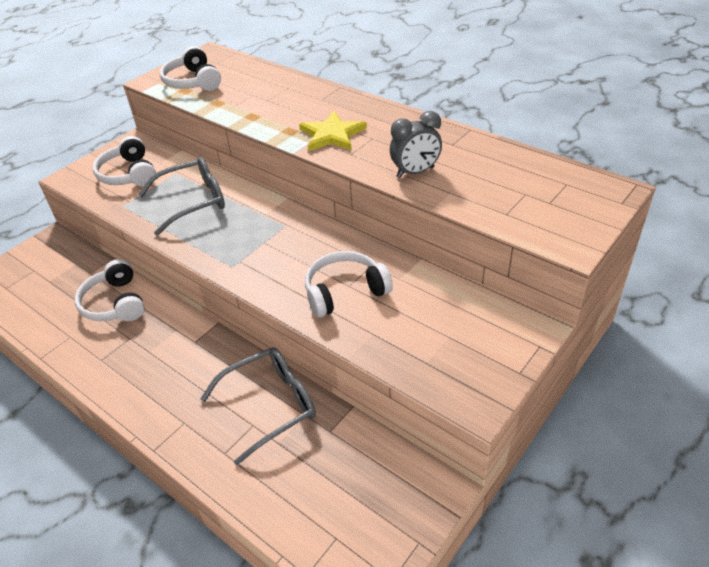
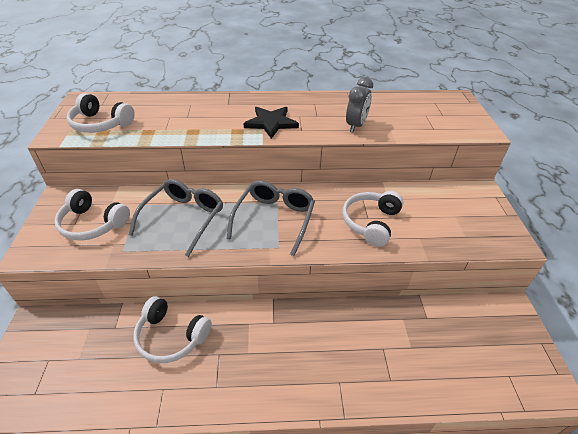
camera: 45 degrees left, 0 degrees up
grey glasses [200,347,316,465] -> grey glasses moved to [227,181,315,256]
yellow star [299,111,367,151] -> black star [243,107,299,139]

